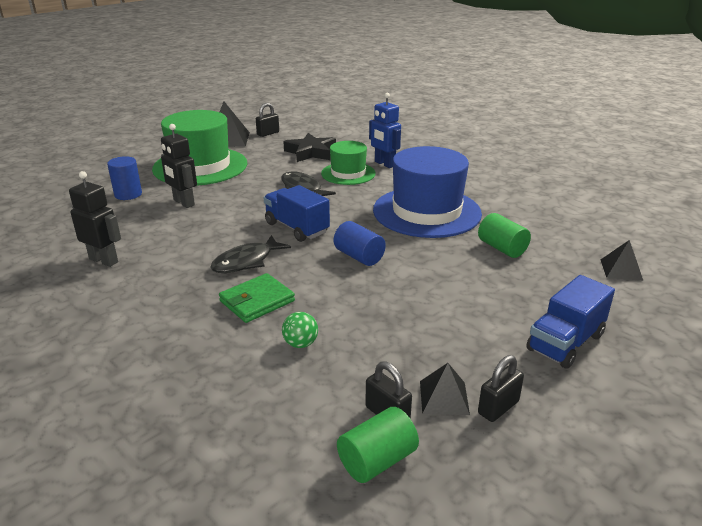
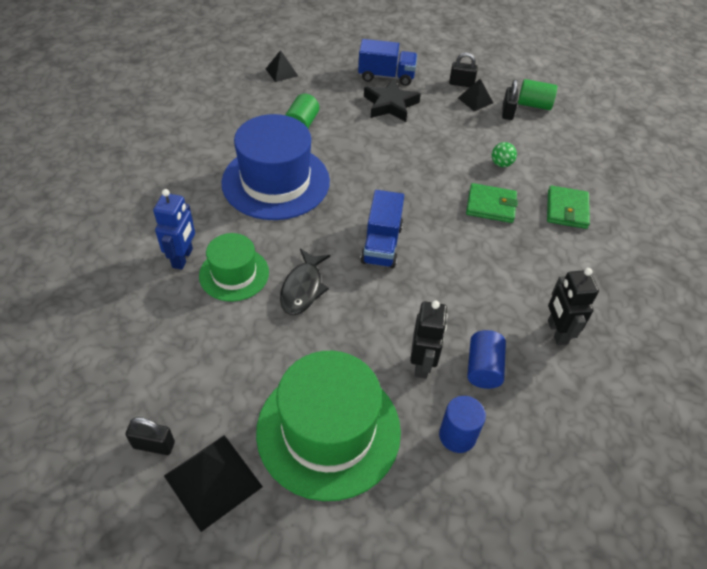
camera: 130 degrees left, 20 degrees up
black fish [210,235,291,273] -> none
black star [283,133,336,162] -> black star moved to [364,79,421,122]
blue cylinder [334,221,386,266] -> blue cylinder moved to [467,330,506,389]
none -> green wallet [547,185,590,229]

